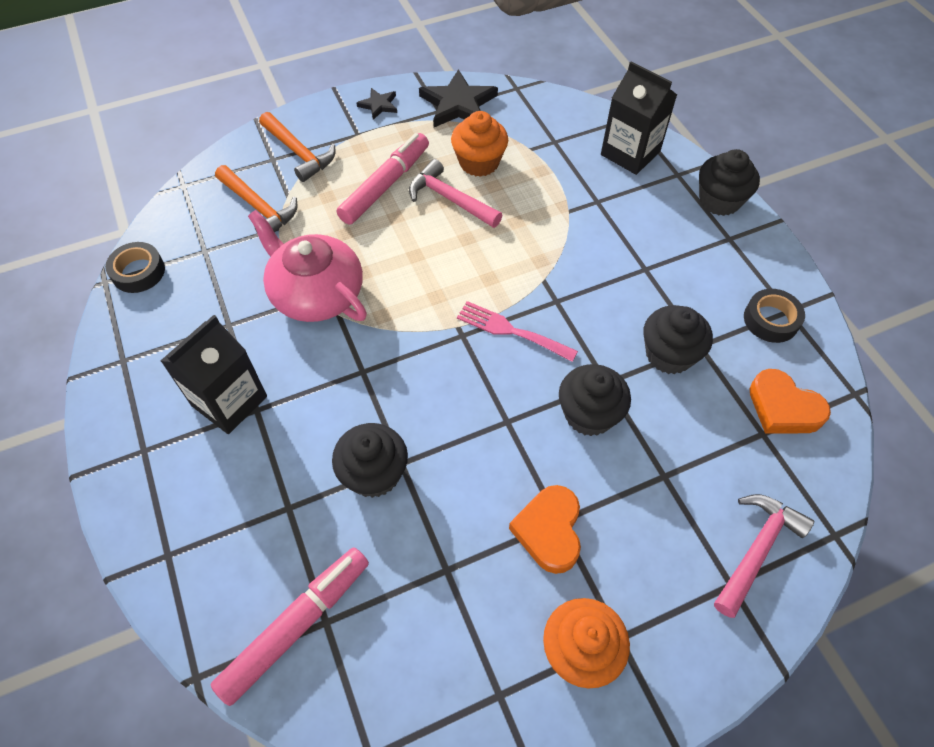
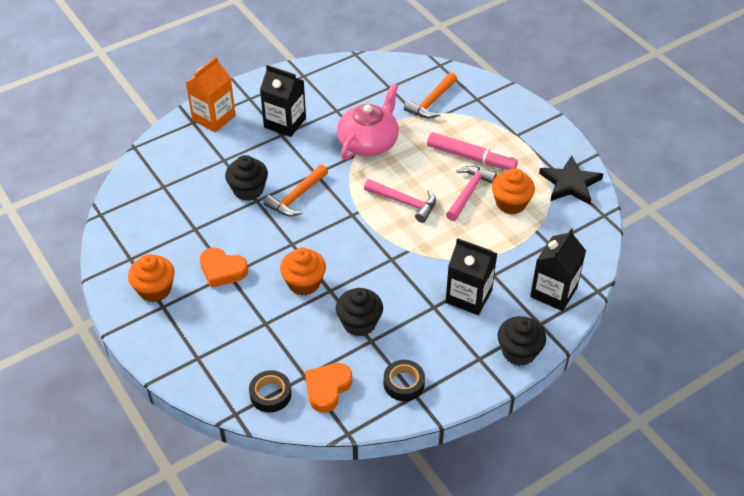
camera: 80 degrees right, 10 degrees down
black tape [105,242,165,293] -> black tape moved to [249,370,291,413]
pink marker [210,547,369,706] -> none
orange hammer [259,112,335,182] -> orange hammer moved to [263,164,328,216]
black star [357,88,397,120] -> none
pink fork [457,301,578,362] -> none
orange heart [509,485,581,574] -> orange heart turned 150 degrees counterclockwise [200,247,248,288]
black cupcake [559,364,631,436] -> orange cupcake [280,248,326,295]
pink hammer [714,494,814,618] -> pink hammer moved to [364,179,436,223]
none -> orange carton [186,57,236,132]
none -> black carton [446,238,498,315]

